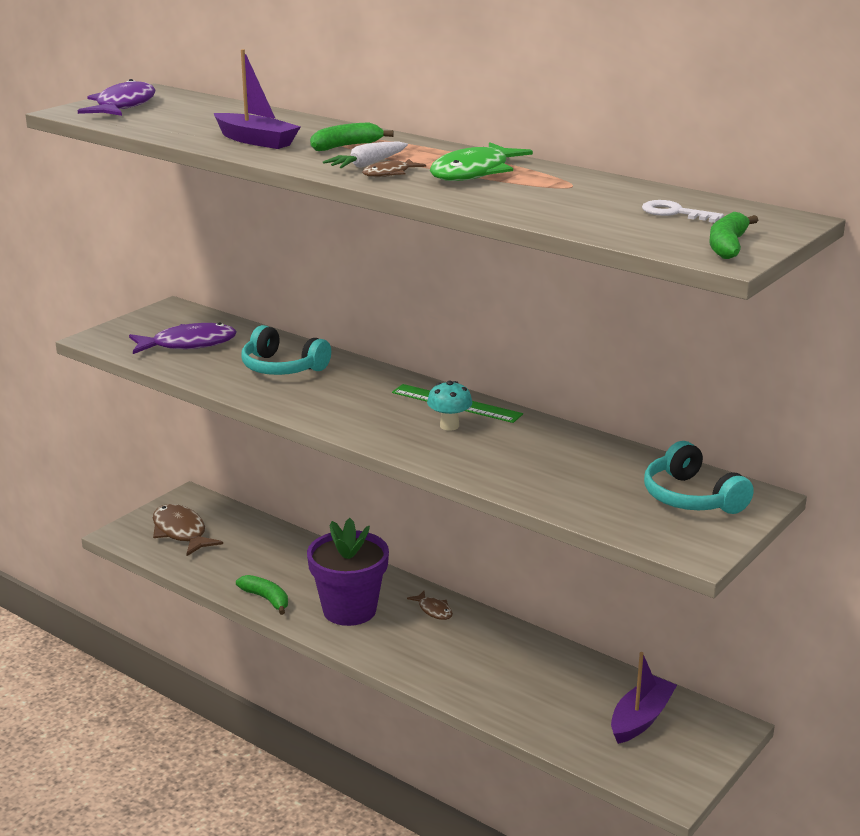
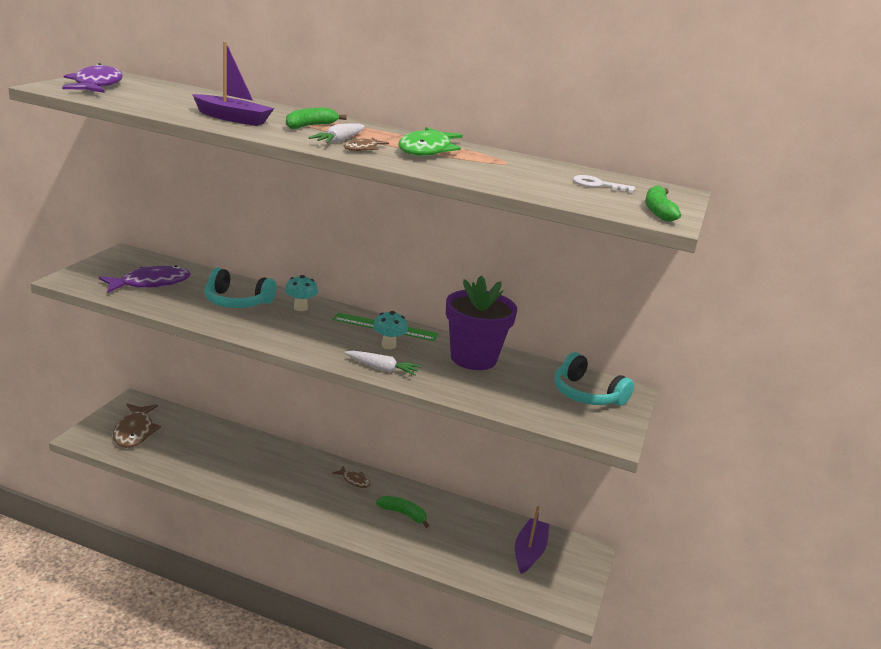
camera: 20 degrees left, 0 degrees up
brown fish [153,504,223,556] -> brown fish turned 135 degrees counterclockwise [113,403,161,448]
green banana [236,575,288,615] -> green banana moved to [376,496,429,528]
purple flower pot [307,518,389,626] -> purple flower pot moved to [446,275,517,370]
none -> turquoise mushroom [285,275,318,311]
none -> white carrot [344,351,421,376]

